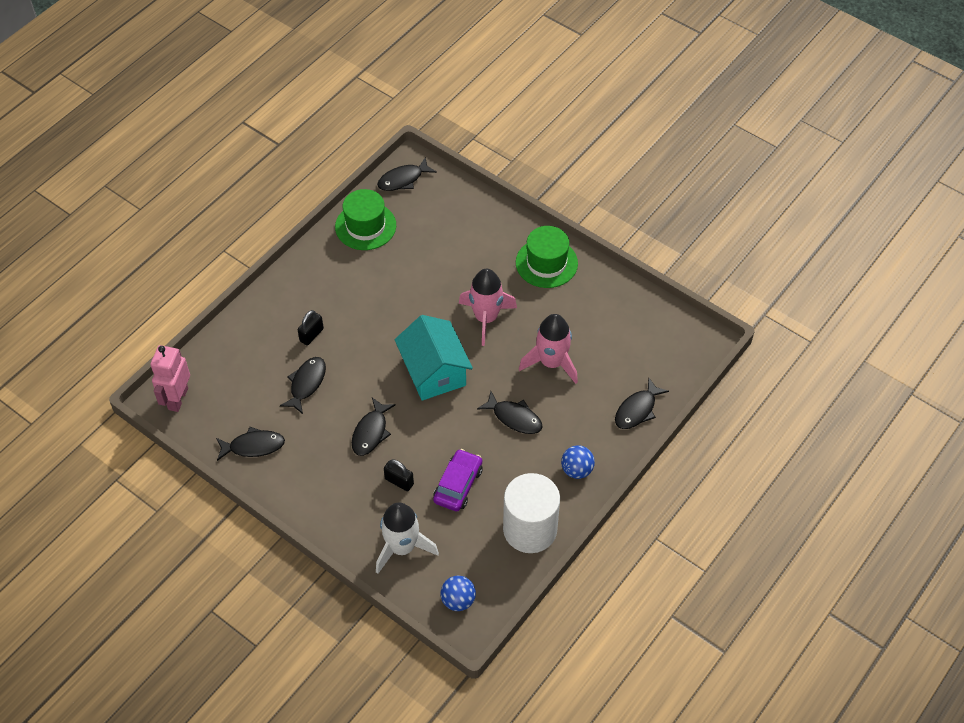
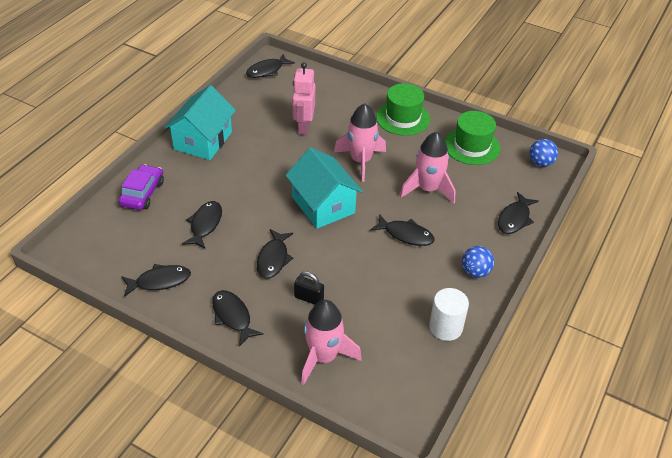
camera: 10 degrees left, 10 degrees down
pink robot [150,345,190,412] -> pink robot moved to [292,62,315,135]
black padlock [298,310,324,345] -> none
green hat [335,189,396,250] -> green hat moved to [445,111,500,165]
white rocket [376,503,439,574] -> pink rocket [301,300,362,385]
purple car [433,449,483,511] -> purple car moved to [118,164,164,210]
blue ball [441,576,476,611] -> blue ball moved to [529,139,558,167]
white cylinder [503,473,560,553] -> white cylinder [429,288,469,341], size x0.63
none -> turquoise house [164,85,236,160]
none -> black fish [212,290,264,346]

